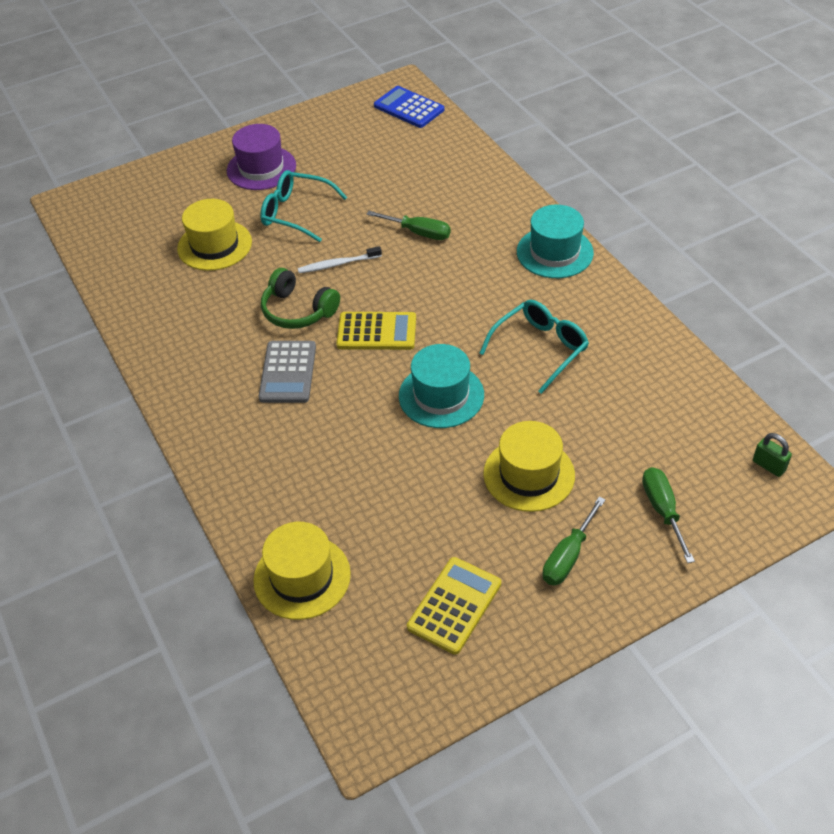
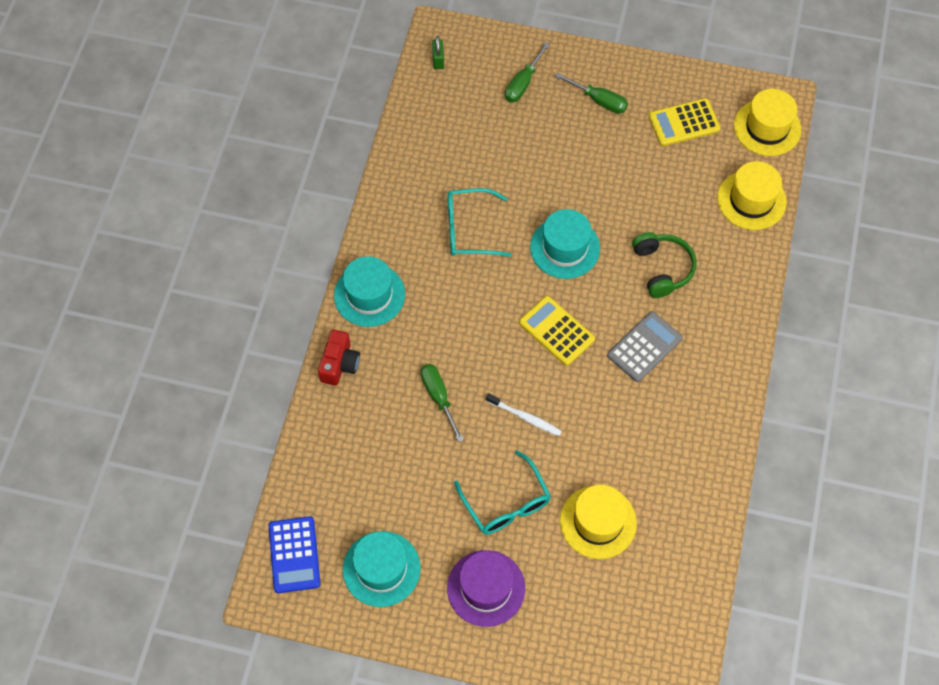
camera: 140 degrees left, 15 degrees up
green headphones [261,268,340,329] -> green headphones moved to [632,232,697,298]
yellow hat [483,421,575,512] -> yellow hat moved to [734,89,801,156]
green screwdriver [542,497,606,585] -> green screwdriver turned 45 degrees clockwise [555,73,628,114]
none -> red camera [318,330,360,386]
none -> turquoise hat [343,531,421,607]

